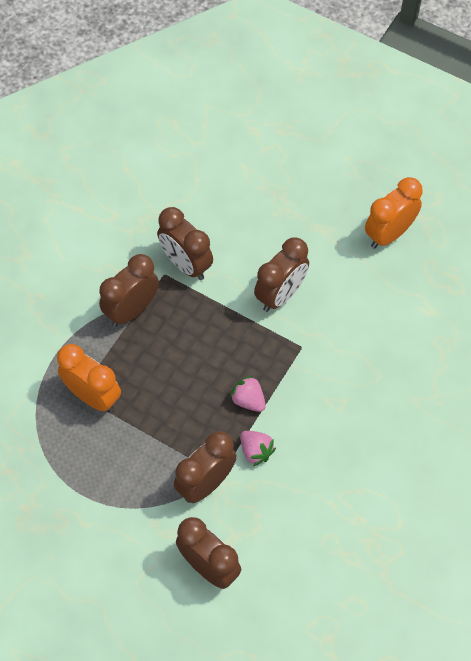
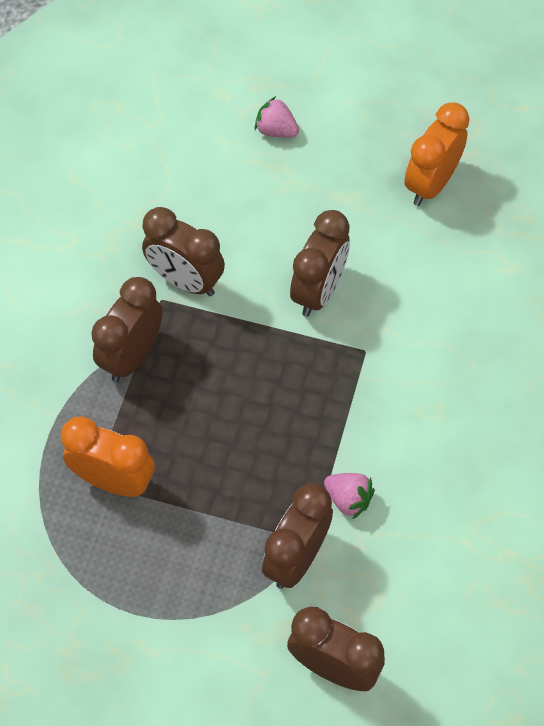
camera: 15 degrees left, 0 degrees up
pink strawberry [230,375,266,412] -> pink strawberry moved to [255,96,299,138]

